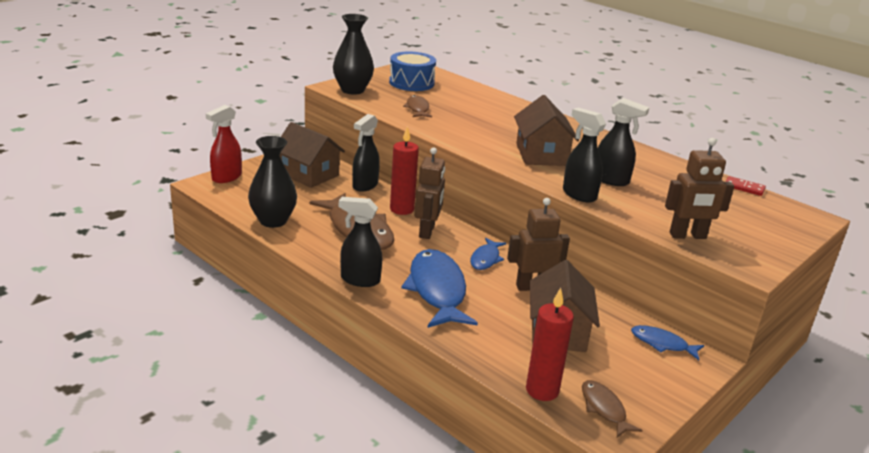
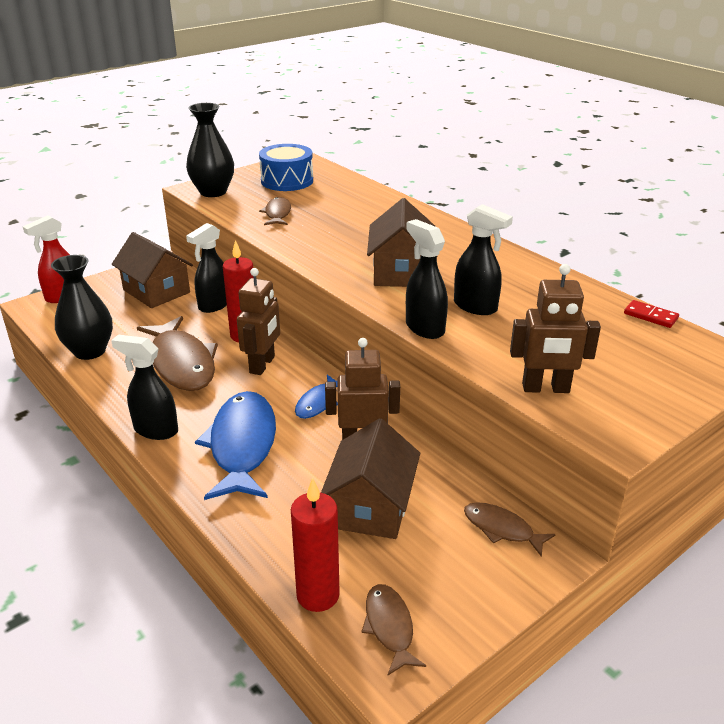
camera: 10 degrees right, 5 degrees up
blue fish [631,325,704,360] -> brown fish [464,502,556,557]

